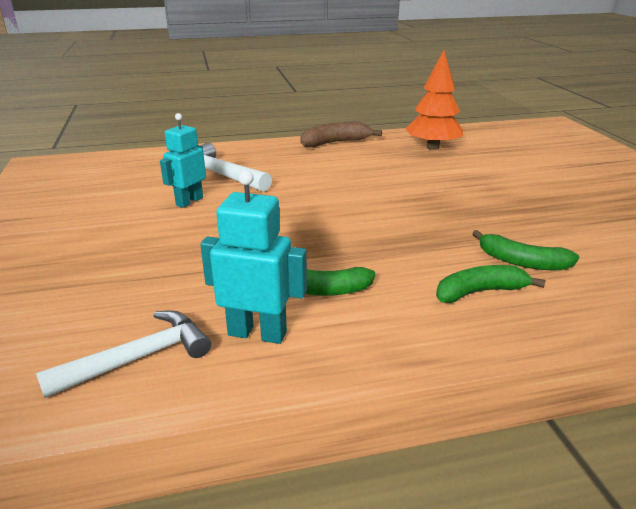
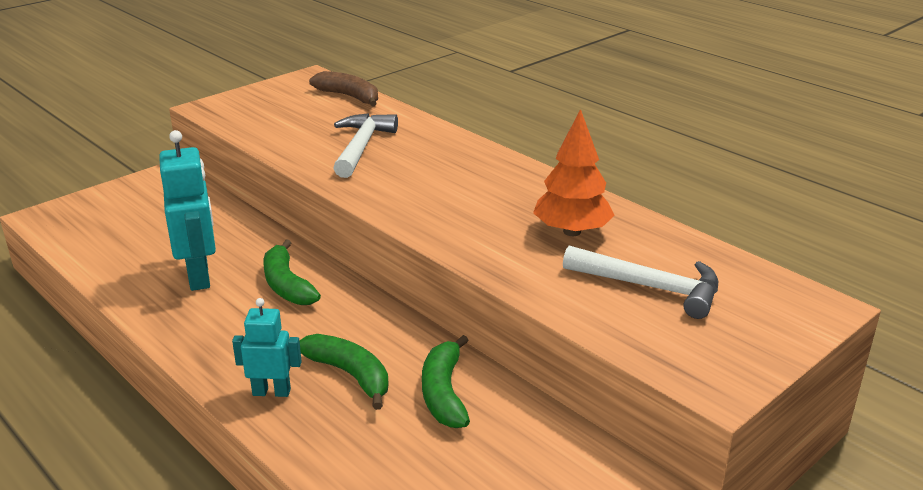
camera: 60 degrees right, 0 degrees up
white hammer [36,310,211,398] -> white hammer moved to [563,246,718,319]
turquoise robot [160,113,206,208] -> turquoise robot moved to [232,298,302,397]
brown banana [300,122,382,148] -> brown banana moved to [309,71,378,107]

